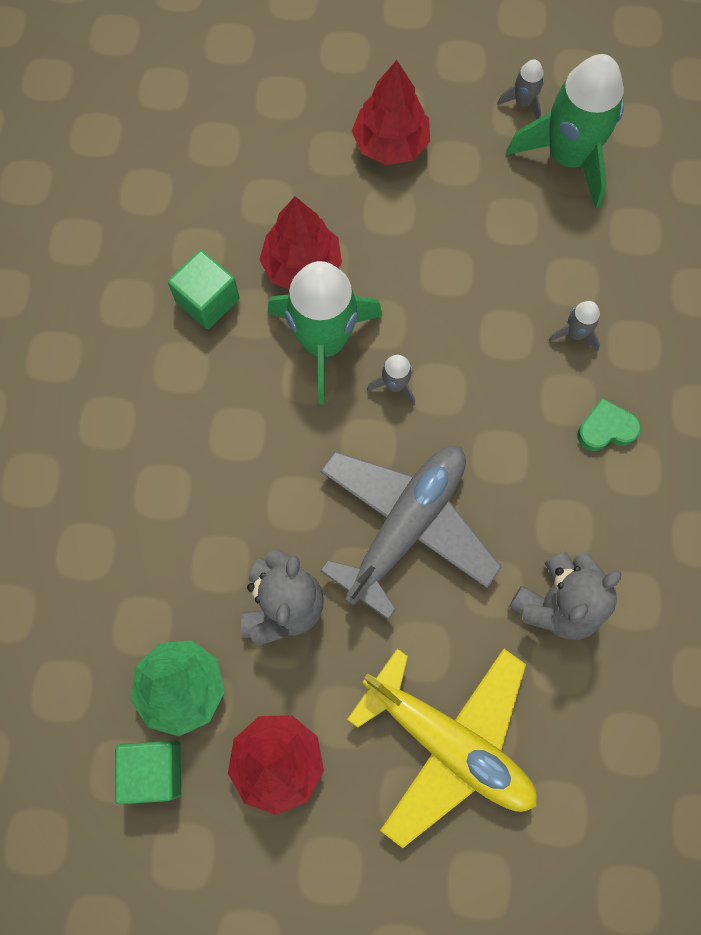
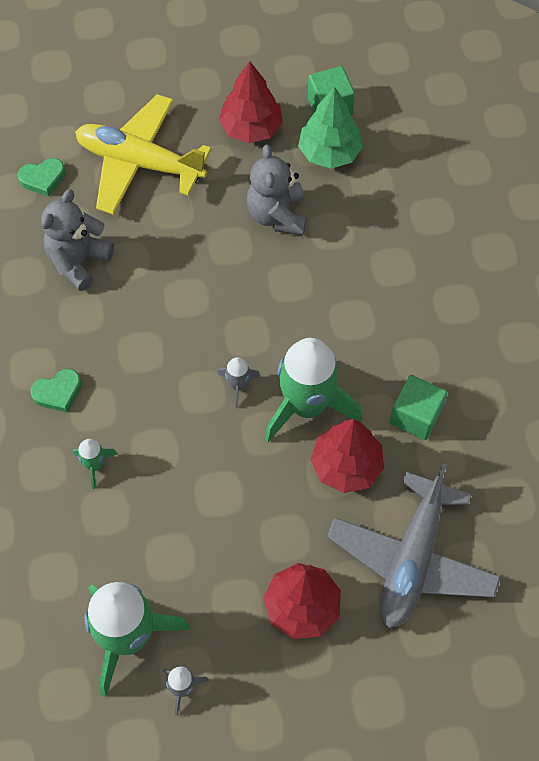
camera: 165 degrees right, 10 degrees down
grey plane [320,446,502,620] -> grey plane moved to [327,463,501,628]
grey rocket [549,301,600,353] -> green rocket [73,439,117,489]
none -> green heart [18,158,65,197]

